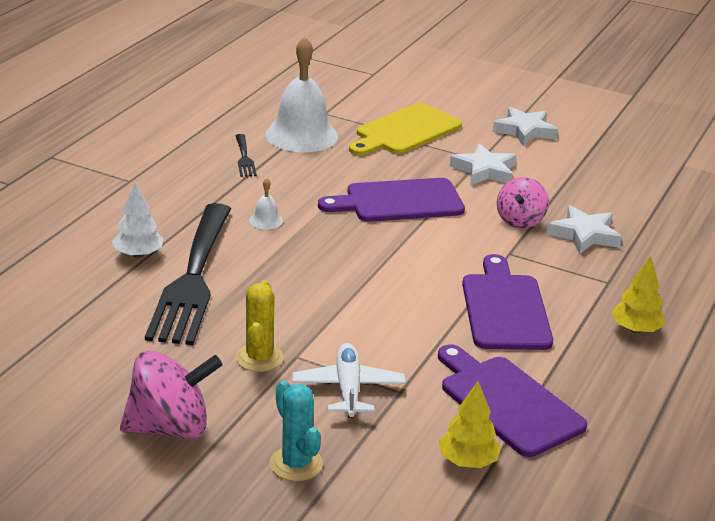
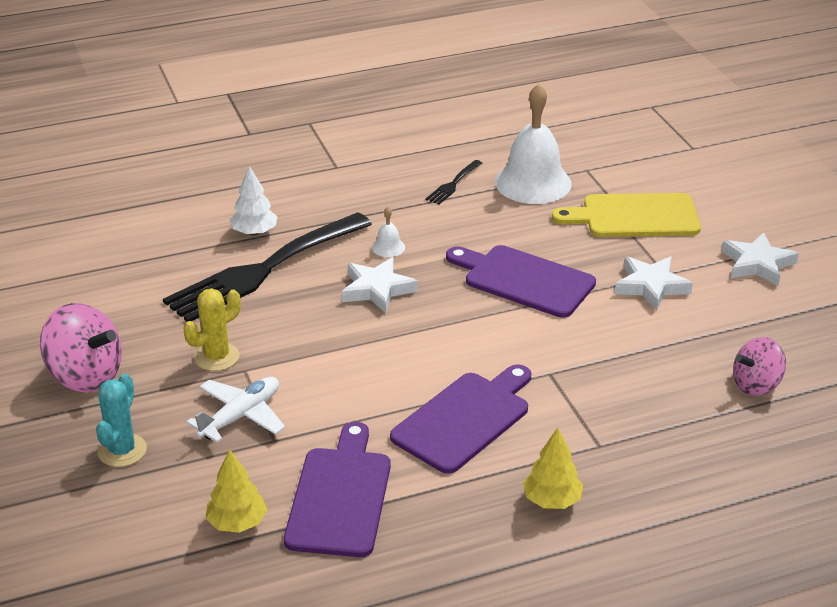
camera: 45 degrees right, 5 degrees up
pink spinning top [497,177,549,229] -> pink spinning top moved to [733,337,786,396]
white star [547,205,622,254] -> white star moved to [342,257,418,313]

